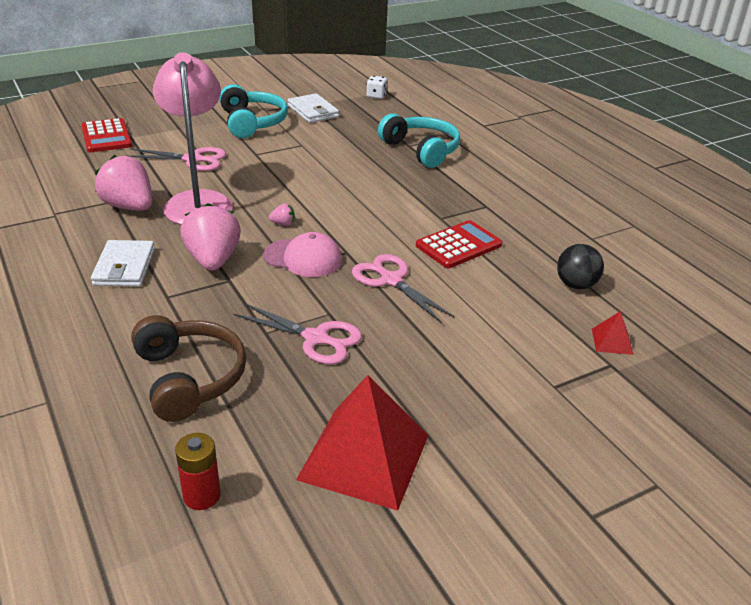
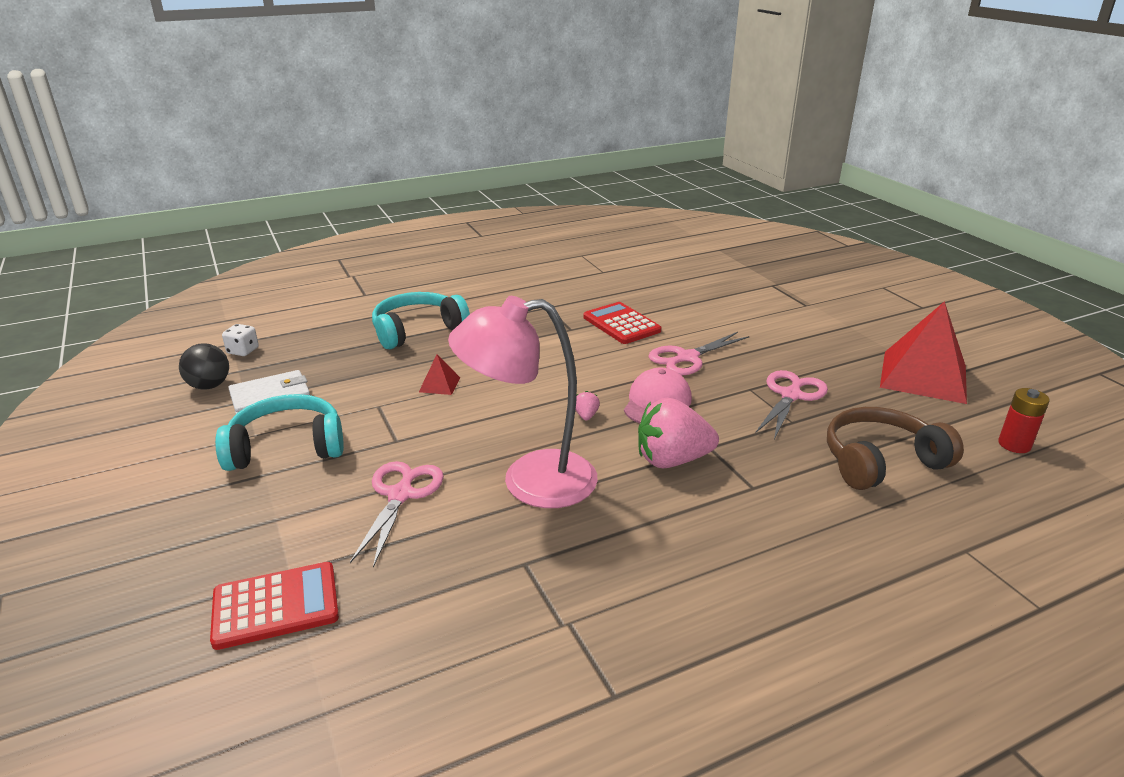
camera: 85 degrees left, 5 degrees down
white wallet [91,240,155,286] -> none
pink strawberry [95,155,152,211] -> none
black ball [557,244,604,289] -> black ball moved to [179,343,229,390]
red pyramid [592,311,634,355] -> red pyramid moved to [419,354,460,395]

